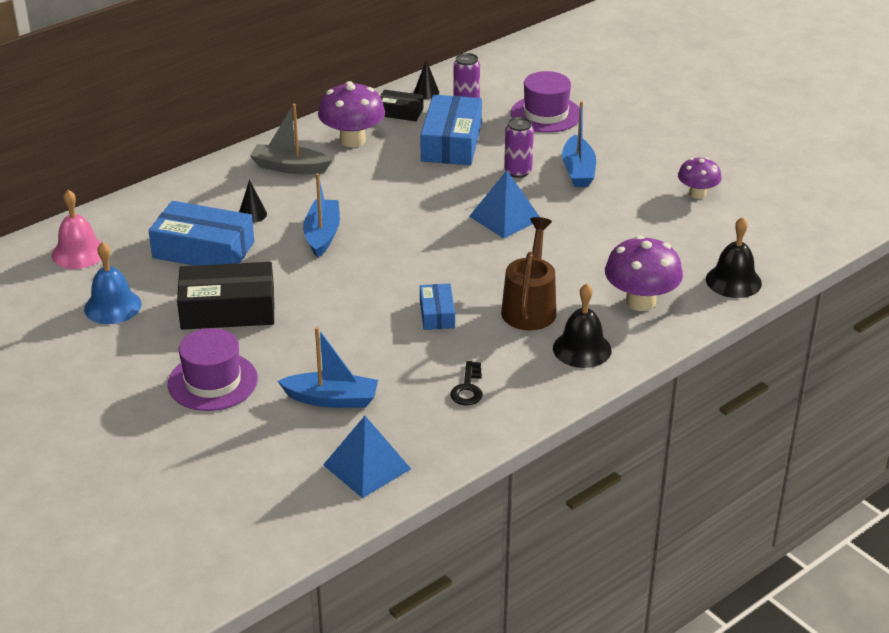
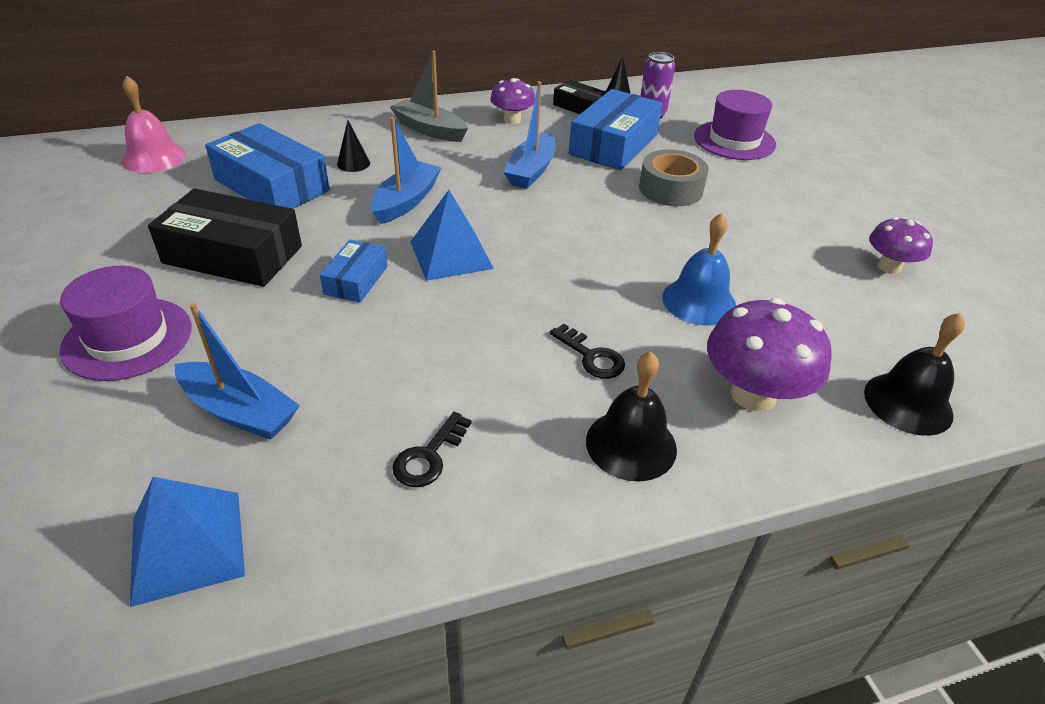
camera: 20 degrees right, 5 degrees up
blue bell [84,242,142,324] -> blue bell moved to [662,213,736,326]
purple mushroom [318,81,385,147] -> purple mushroom [490,78,535,124], size x0.62
blue box [420,284,455,330] -> blue box moved to [320,240,388,303]
blue pyramid [469,170,540,239] -> blue pyramid moved to [411,190,494,281]
brown watering can [501,217,556,330] -> black key [550,324,625,379]
purple can [504,117,534,178] -> grey tape [639,149,709,206]
blue boat [562,101,596,187] -> blue boat moved to [504,81,556,189]

